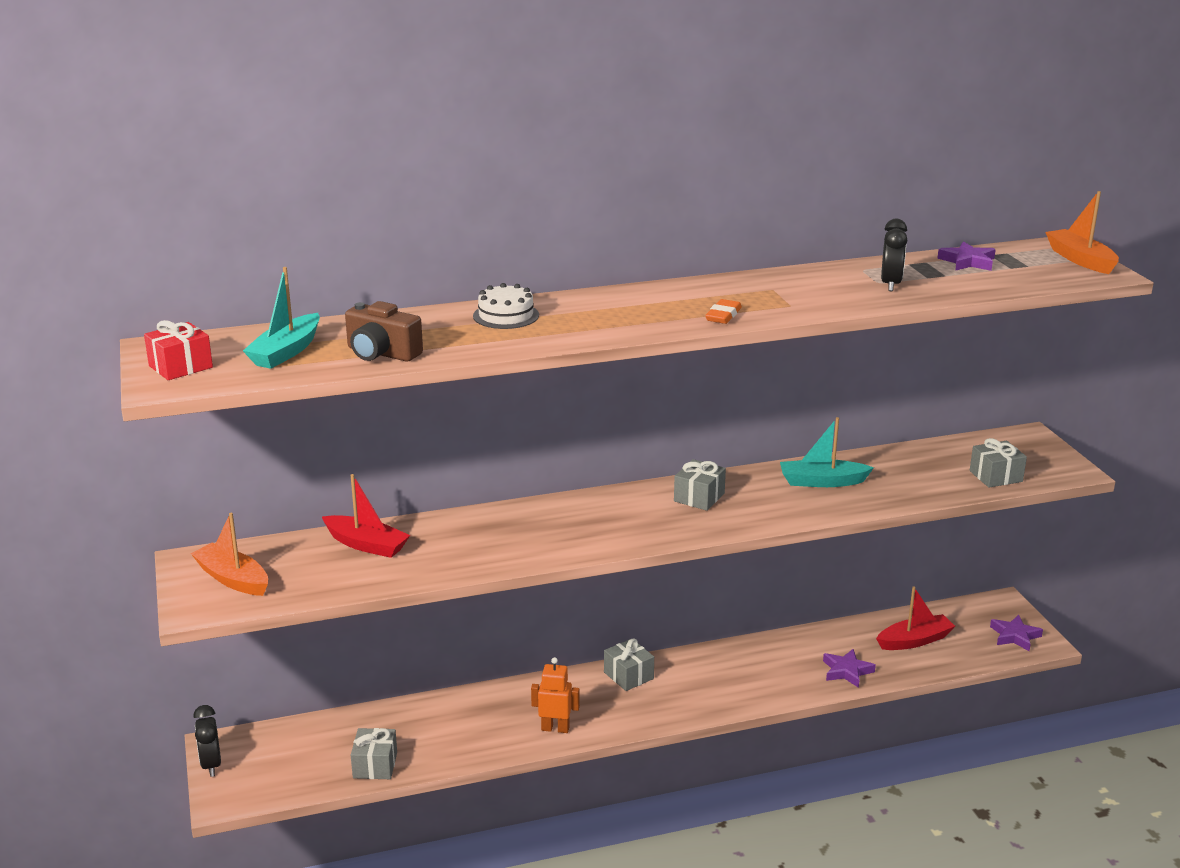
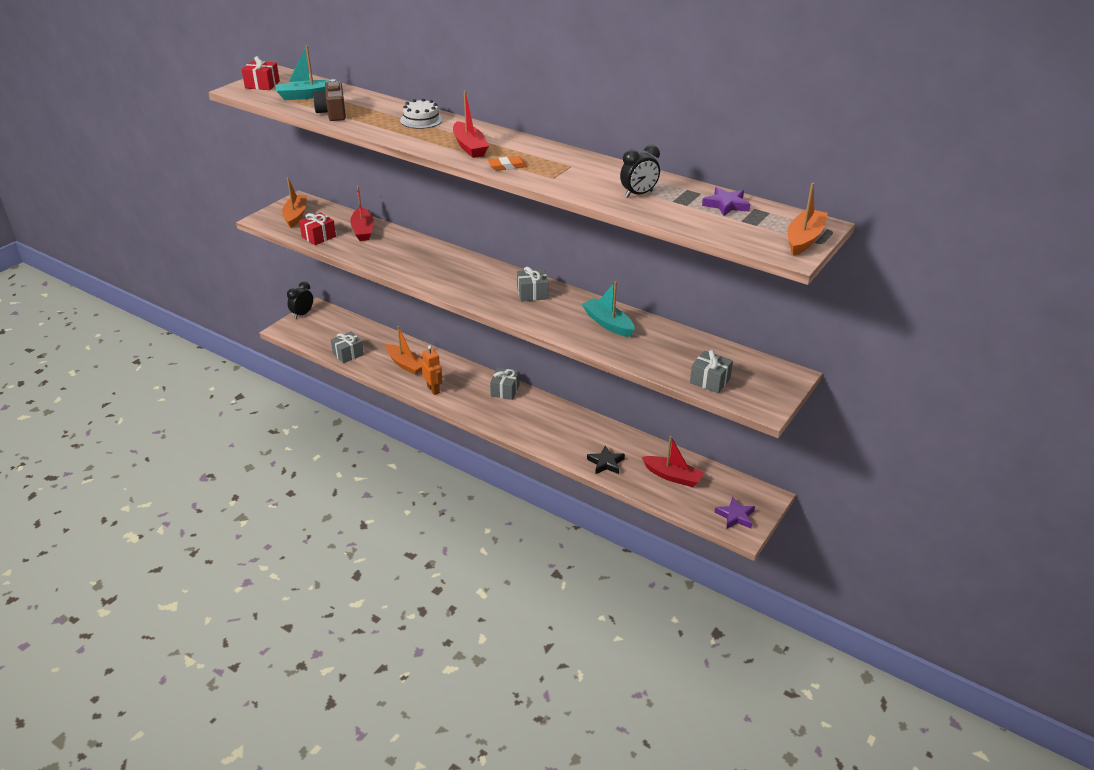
camera: 50 degrees right, 10 degrees up
purple star [823,649,876,688] -> black star [587,446,625,474]
none -> red gift [299,212,336,245]
none -> orange boat [386,326,423,375]
none -> red boat [453,91,489,158]

